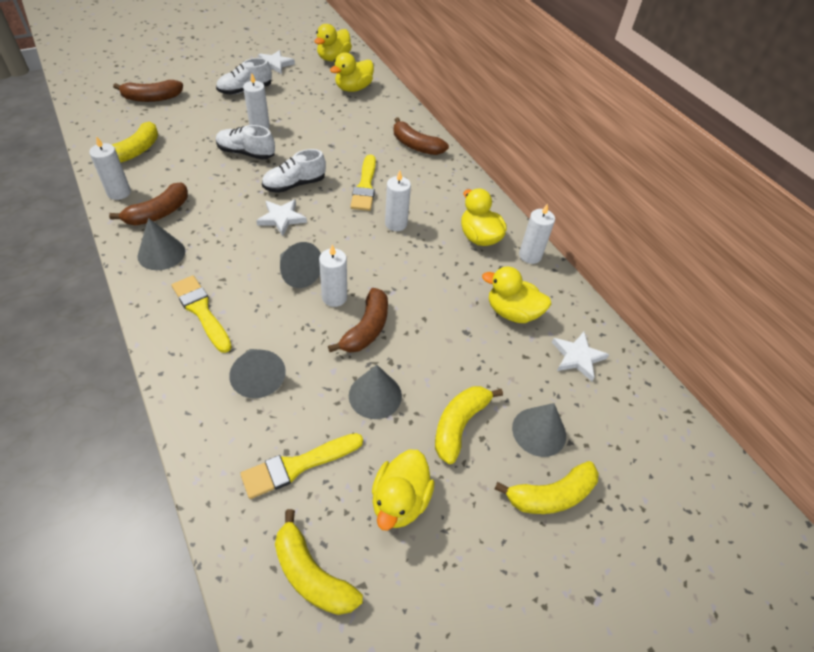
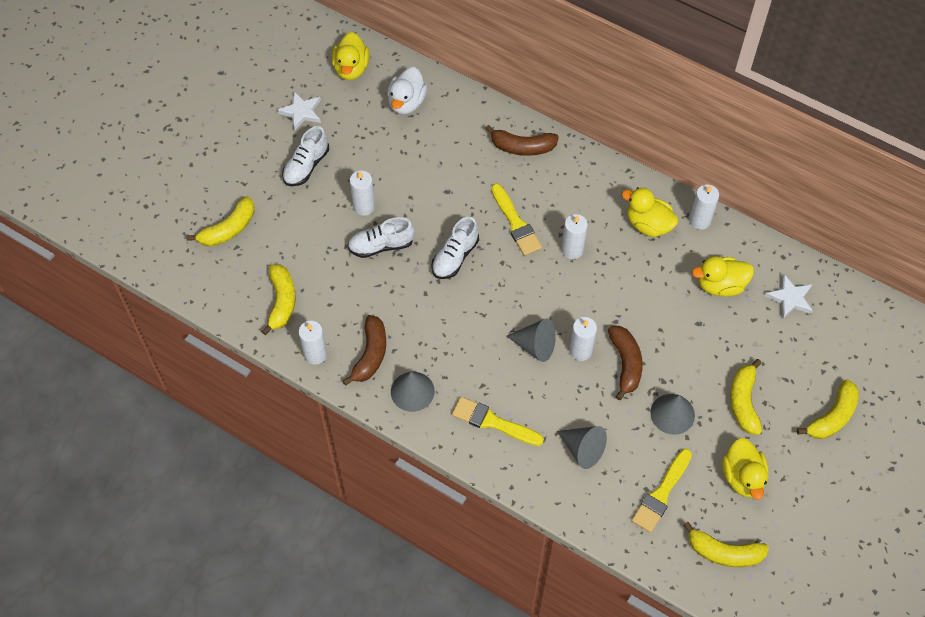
camera: 25 degrees left, 10 degrees up
brown banana [113,80,183,102] -> yellow banana [187,196,254,247]
white star [256,199,307,236] -> none
yellow duck [330,53,374,92] -> white duck [387,67,427,114]
grey cone [512,403,566,457] -> none

